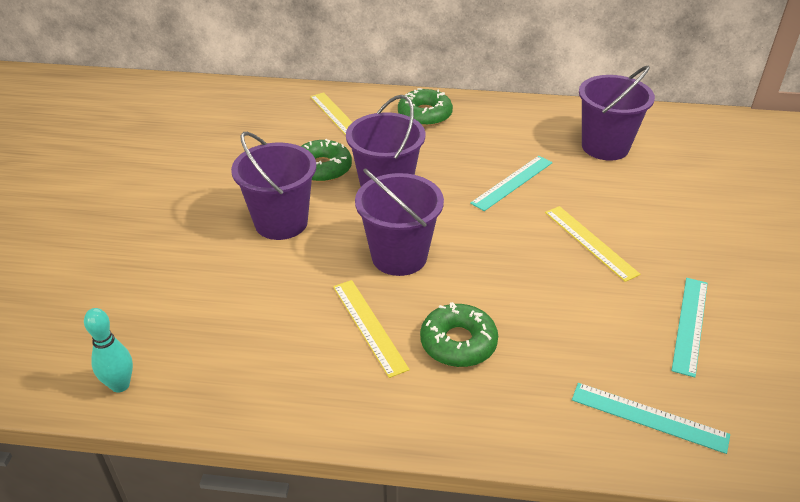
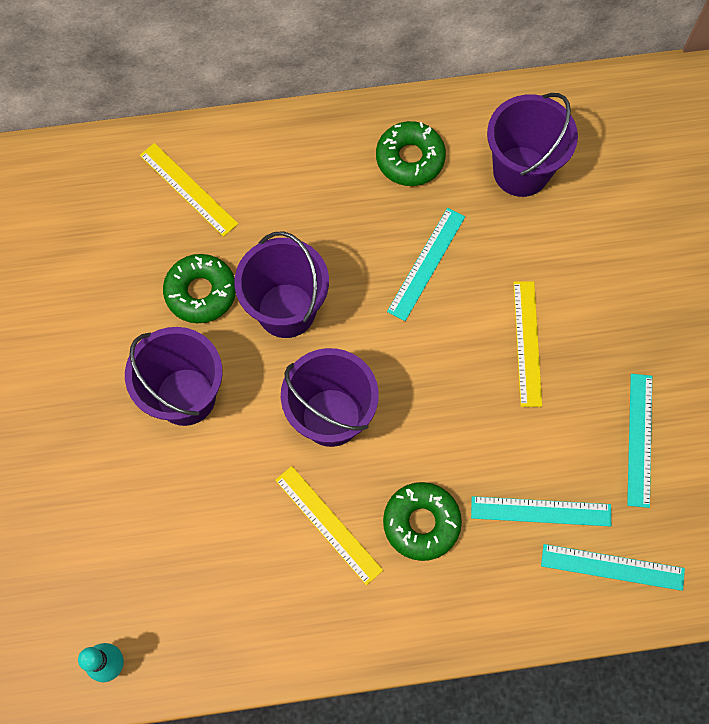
camera: 15 degrees left, 30 degrees up
green donut [398,88,453,126] -> green donut moved to [376,121,446,186]
yellow ruler [545,206,640,282] -> yellow ruler turned 45 degrees clockwise [513,281,542,407]
none -> turquoise ruler [471,496,611,526]

